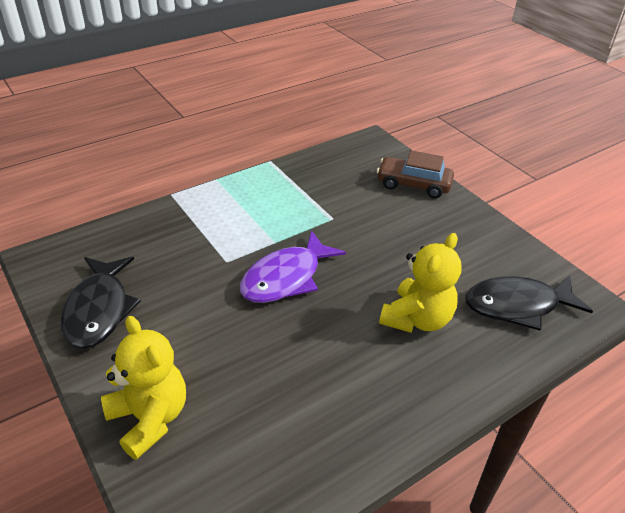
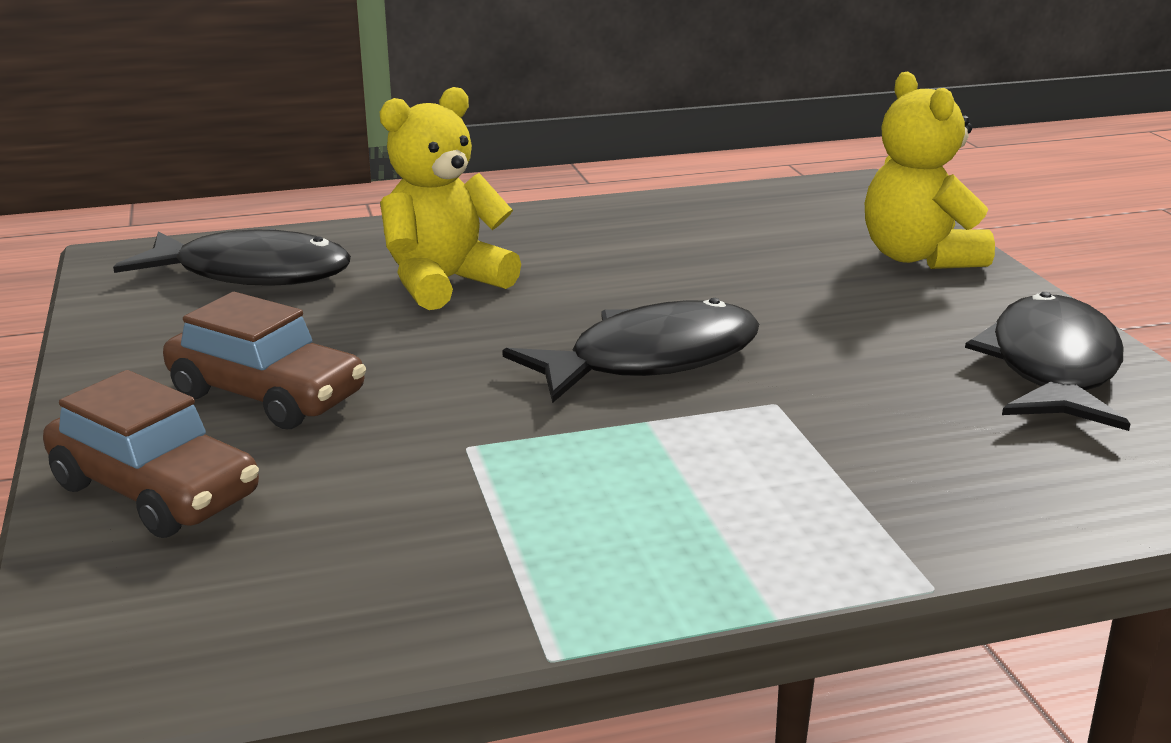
camera: 160 degrees left, 15 degrees down
purple fish [240,230,346,303] -> black fish [502,298,759,403]
none -> brown car [163,292,366,429]

